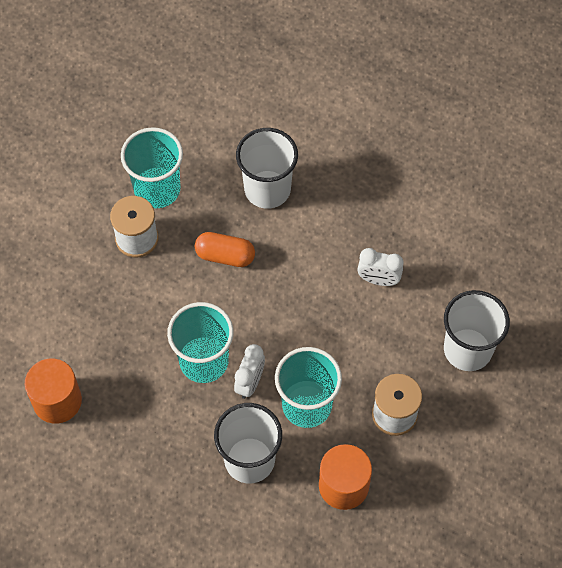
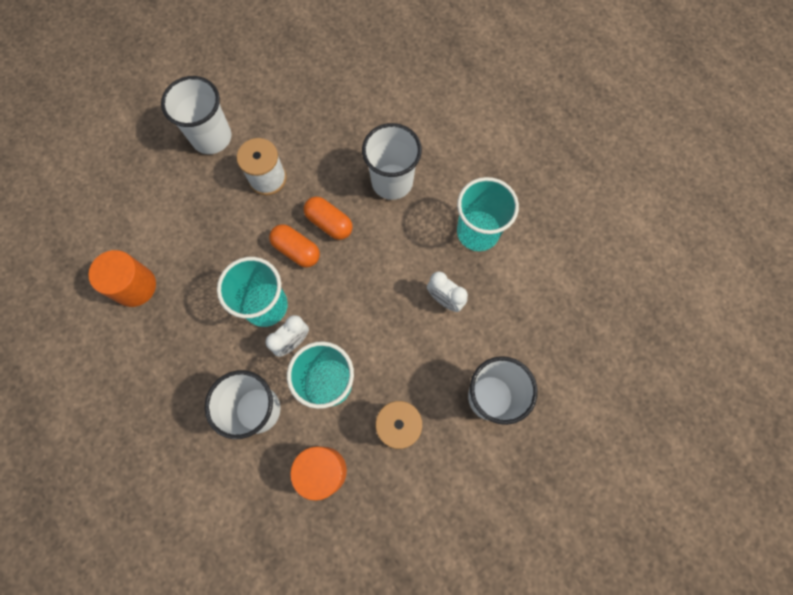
camera: 25 degrees right, 10 degrees up
turquoise cup [121,127,183,208] -> turquoise cup moved to [457,177,519,251]
none -> white cup [161,76,231,154]
none -> orange capsule [269,224,320,267]

